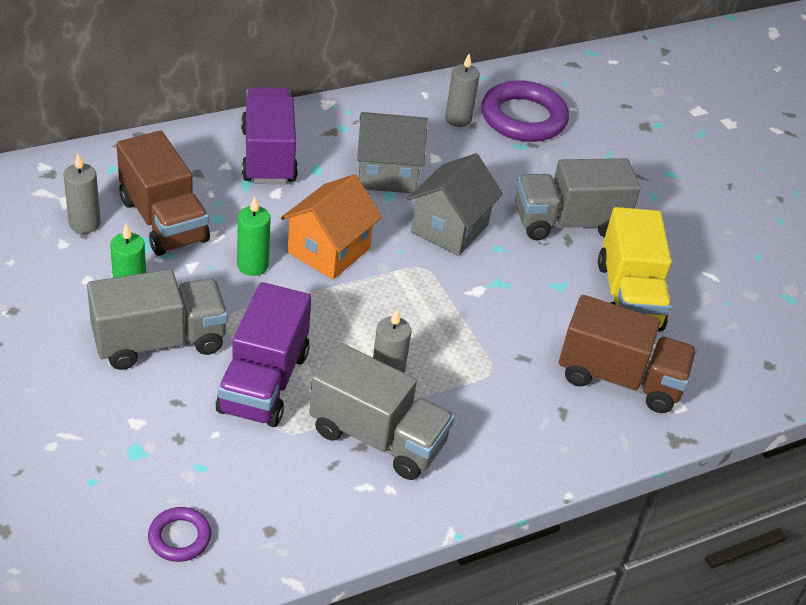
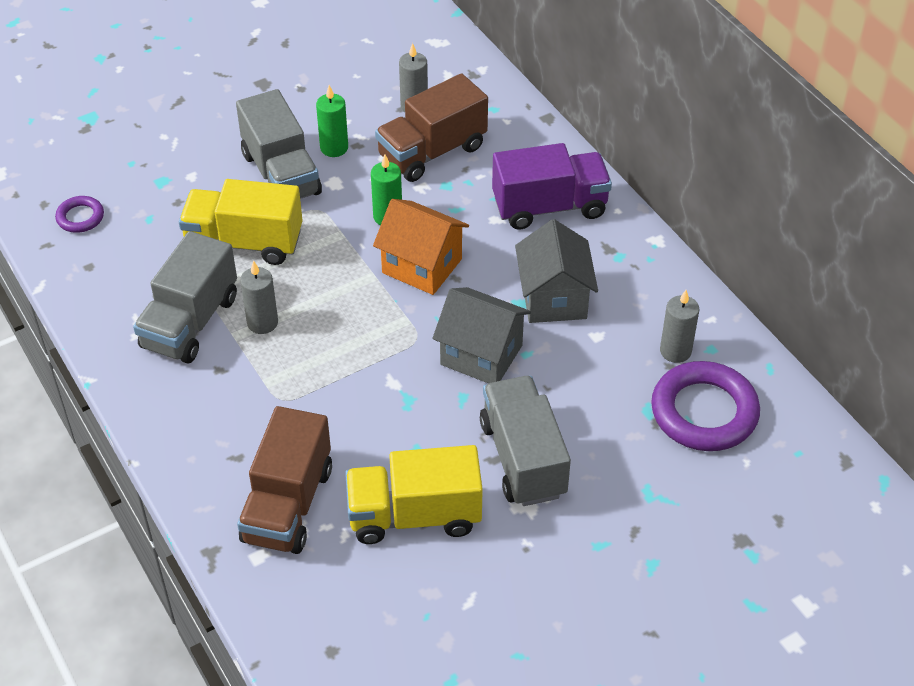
camera: 90 degrees right, 5 degrees up
purple truck [216,282,312,427] -> yellow truck [179,179,303,265]

